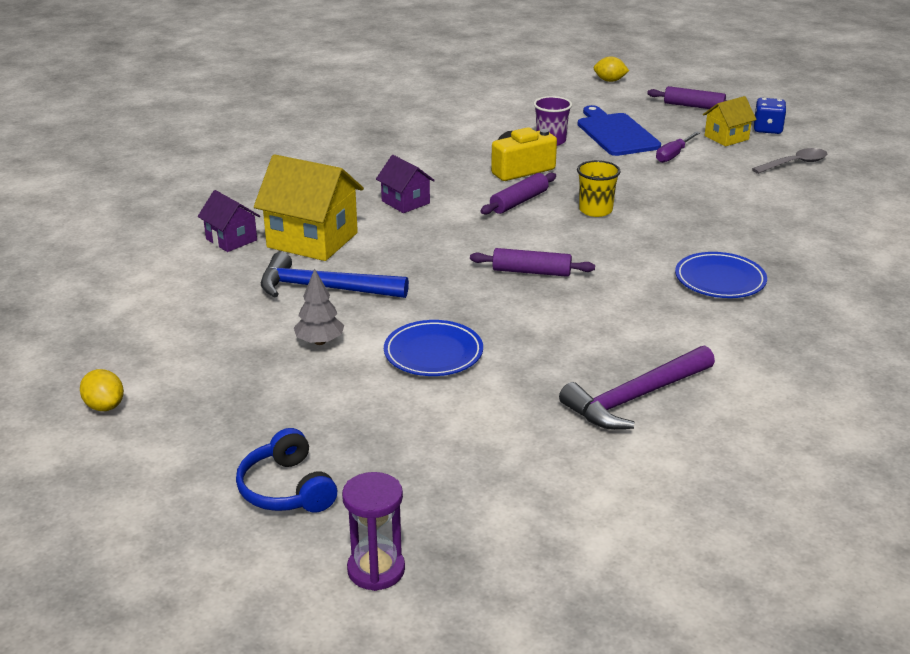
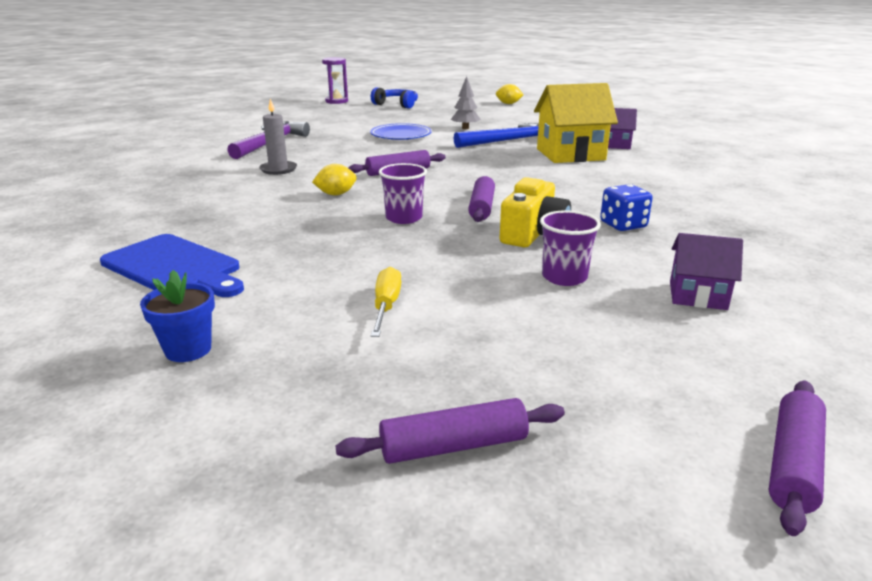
camera: 145 degrees right, 5 degrees down
purple house [376,155,435,213] -> purple house moved to [670,233,743,310]
yellow cup [577,160,621,217] -> purple cup [379,163,427,224]
blue cutting board [578,105,661,156] -> blue cutting board moved to [100,234,244,297]
yellow lemon [594,56,629,82] -> yellow lemon moved to [312,164,357,195]
purple screwdriver [656,131,700,163] -> yellow screwdriver [371,267,401,337]
blue plate [675,252,767,298] -> none
yellow house [703,96,757,147] -> none
grey spoon [752,148,827,174] -> blue flower pot [140,270,215,362]
blue dice [754,98,786,134] -> blue dice moved to [600,184,652,231]
none -> grey candle [259,99,297,175]
none -> purple rolling pin [769,380,826,536]

